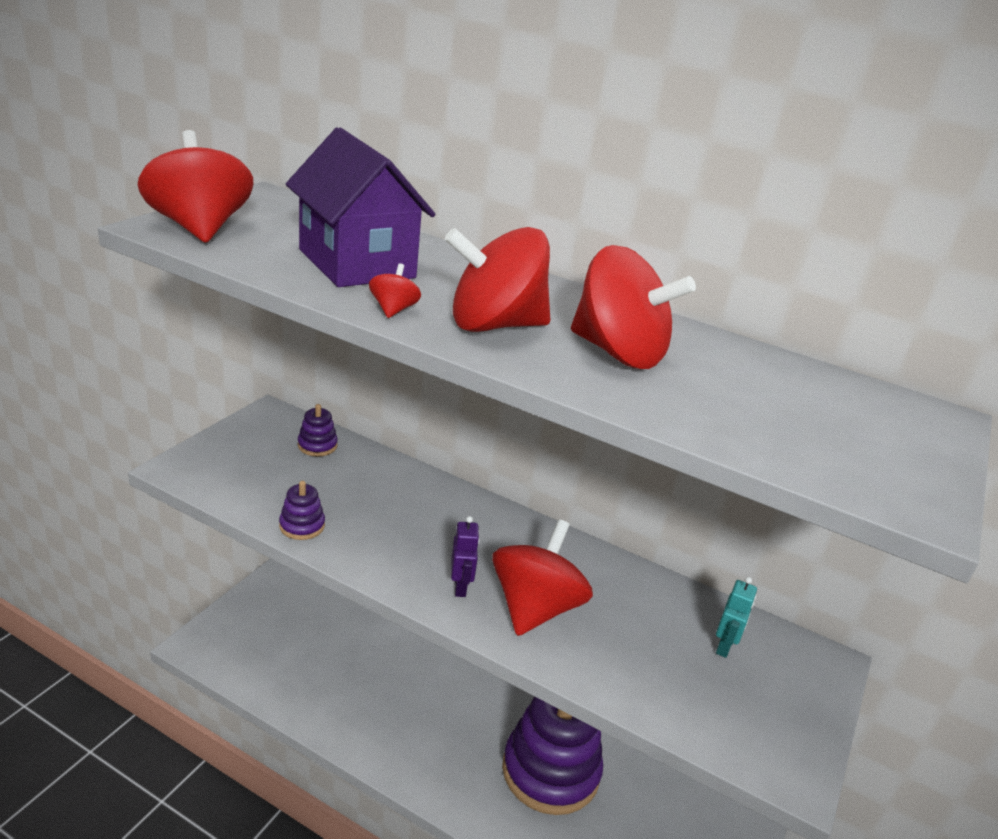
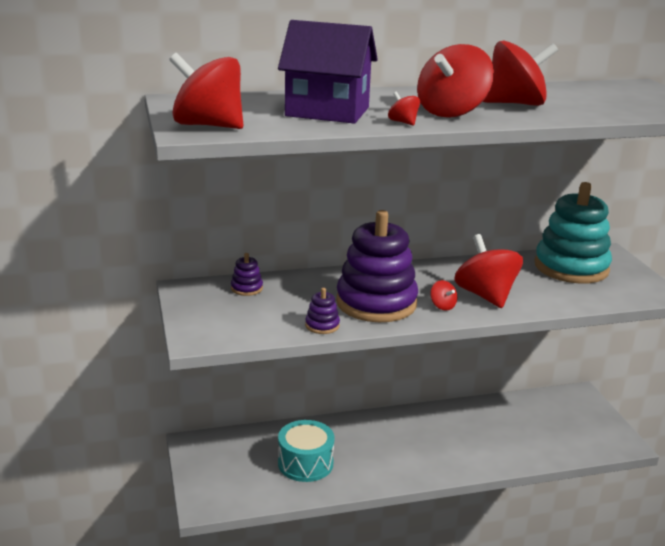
camera: 40 degrees left, 5 degrees down
purple robot [451,516,480,597] -> red spinning top [430,280,457,311]
purple stacking toy [502,696,603,815] -> purple stacking toy moved to [336,210,418,322]
turquoise robot [716,577,757,658] -> turquoise stacking toy [535,182,612,284]
none -> turquoise drum [278,420,334,482]

